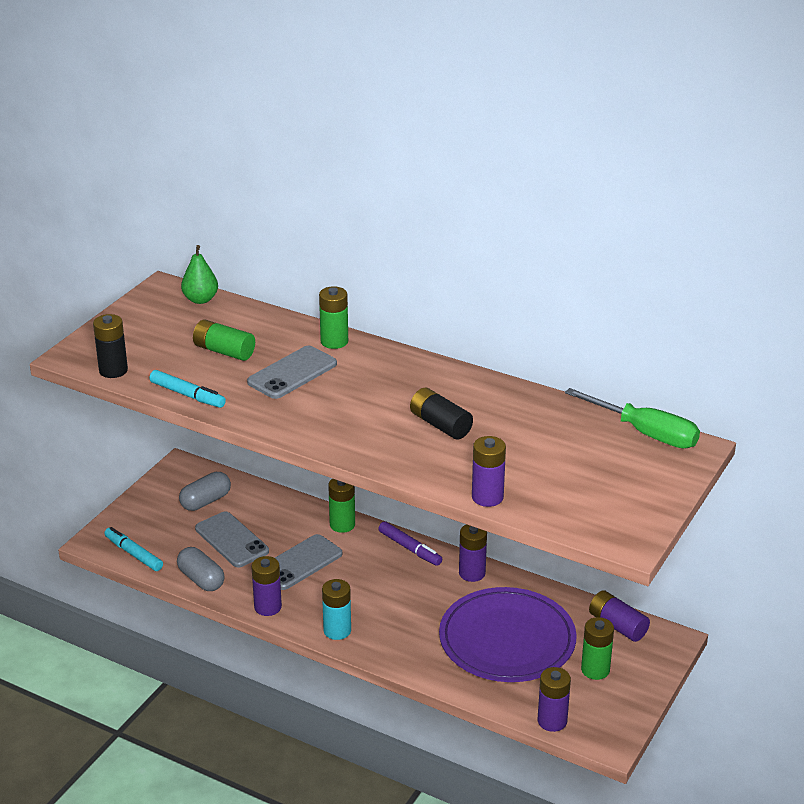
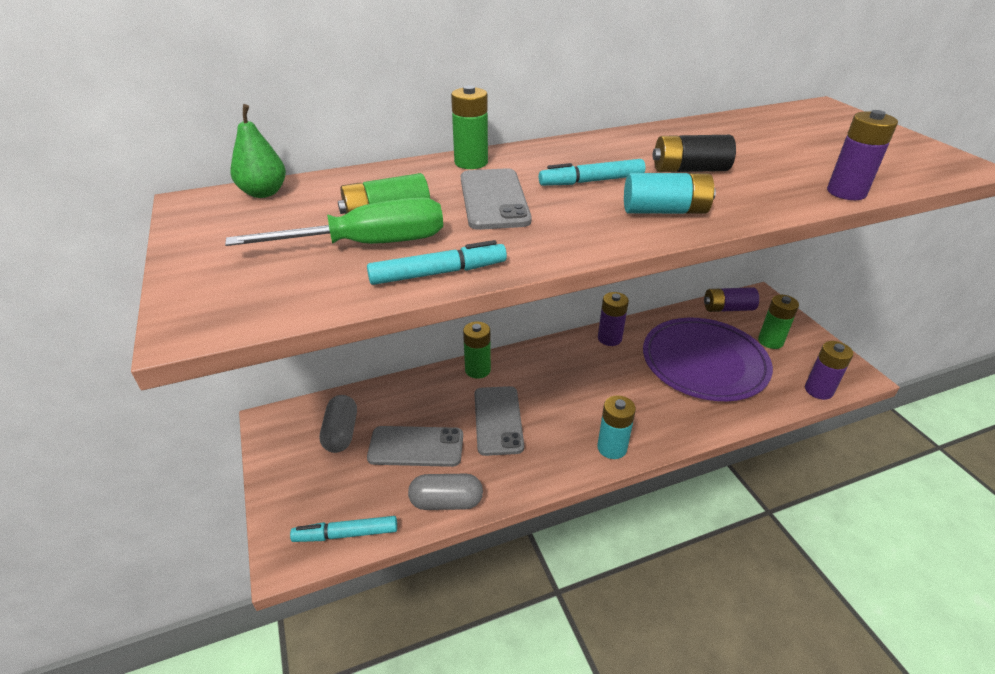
camera: 50 degrees left, 5 degrees up
black battery [93,314,128,378] -> none
purple battery [251,556,282,616] -> none
purple marker [379,521,442,566] -> none
green screwdriver [565,388,700,448] -> green screwdriver moved to [225,197,443,246]
none -> turquoise marker [539,159,646,186]
none -> turquoise battery [624,173,716,214]

